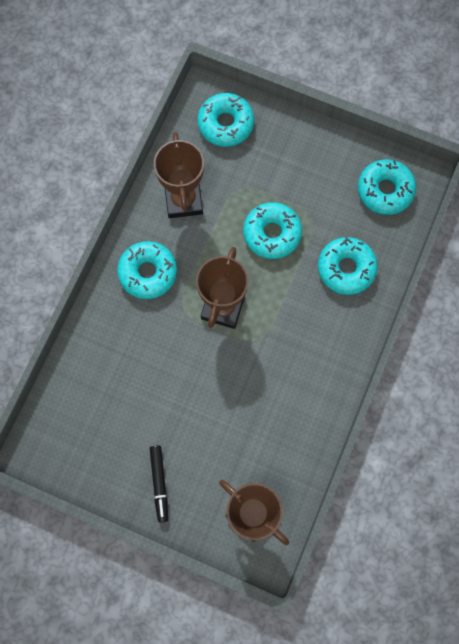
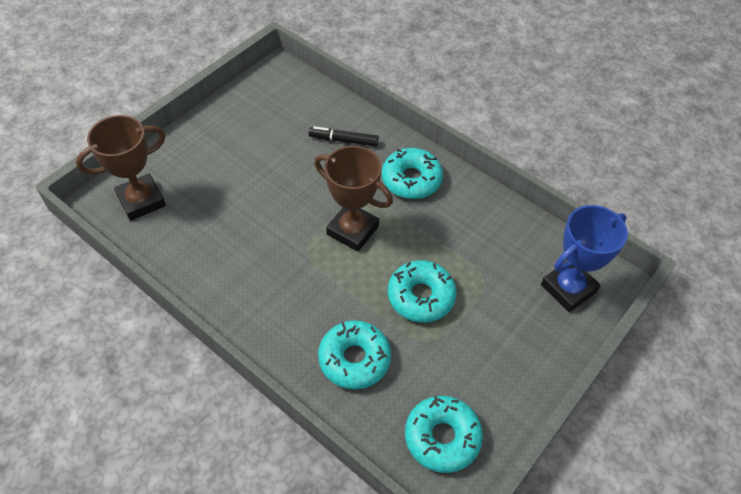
camera: 105 degrees right, 20 degrees down
black marker [150,446,168,523] -> black marker moved to [308,126,379,146]
brown trophy [154,132,204,218] -> none
turquoise donut [197,93,254,147] -> blue trophy [541,205,628,312]

